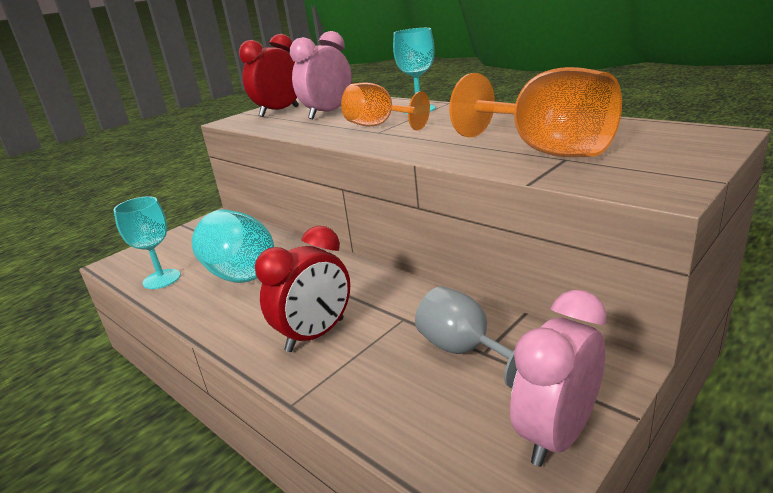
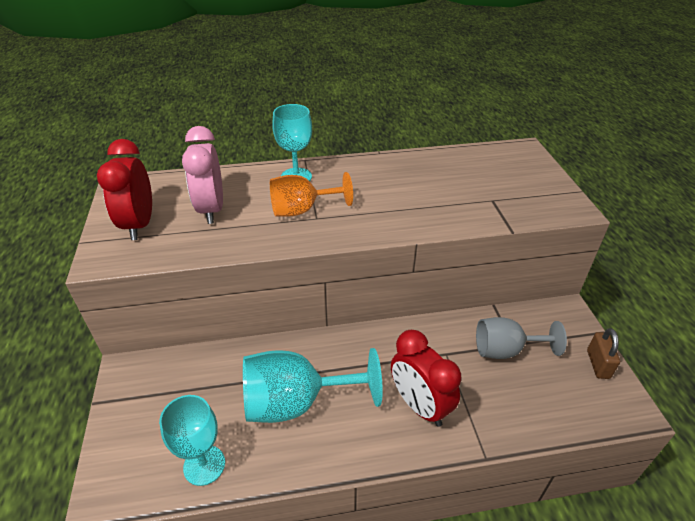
camera: 55 degrees left, 15 degrees up
red clock [255,226,350,352] -> red clock turned 150 degrees clockwise [391,330,462,427]
orange goblet [449,67,622,157] -> none
pink clock [510,290,607,467] -> brown padlock [587,328,620,379]

